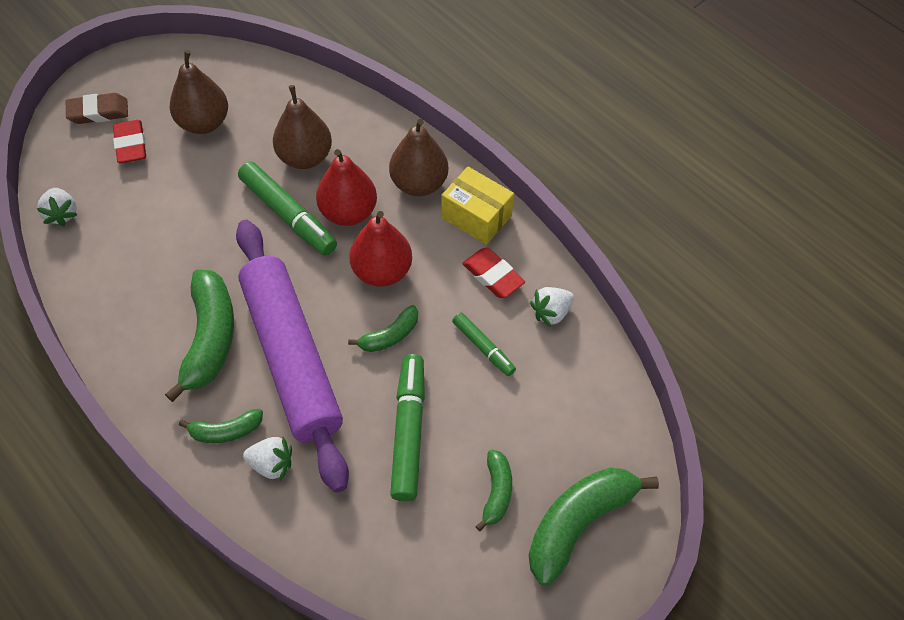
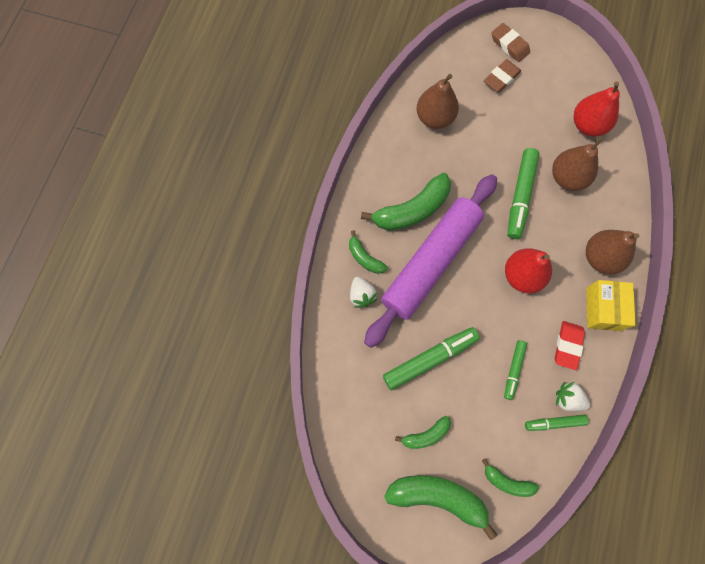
camera: 60 degrees right, 15 degrees up
white strawberry [37,188,78,226] -> none
red eraser [113,120,146,163] -> brown eraser [484,59,521,92]
brown pear [169,50,228,134] -> brown pear moved to [417,74,459,129]
red pear [316,149,377,226] -> red pear moved to [574,82,620,136]
green banana [348,305,418,352] -> green banana moved to [482,459,539,497]
none -> green marker [525,415,589,431]

